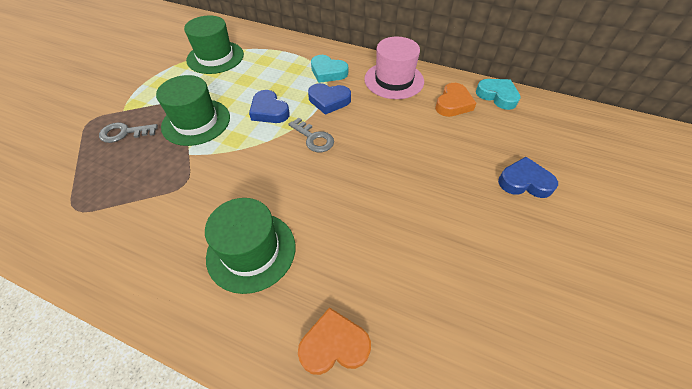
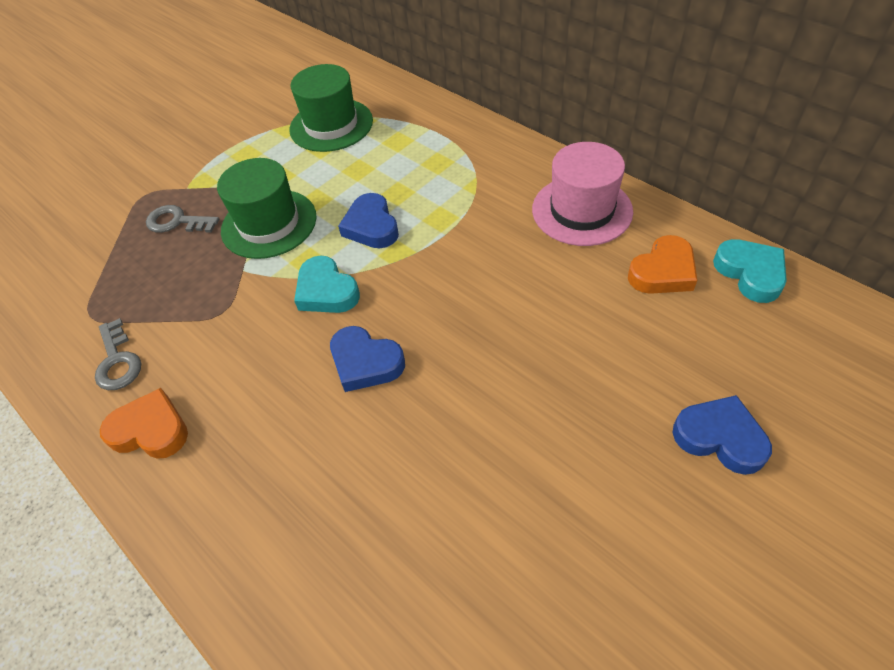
camera: 25 degrees right, 0 degrees up
green hat [205,198,295,294] -> none
grey key [289,118,334,152] -> grey key moved to [95,318,141,390]
orange heart [298,307,371,375] -> orange heart moved to [100,388,188,459]
blue heart [308,83,351,115] -> blue heart moved to [330,326,405,392]
turquoise heart [311,55,348,83] -> turquoise heart moved to [294,255,360,313]

